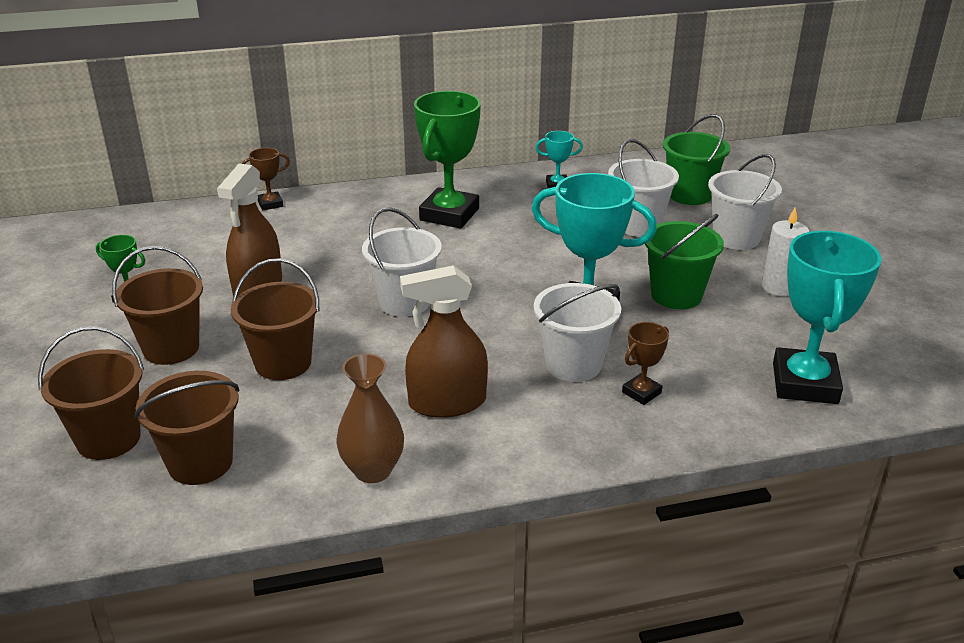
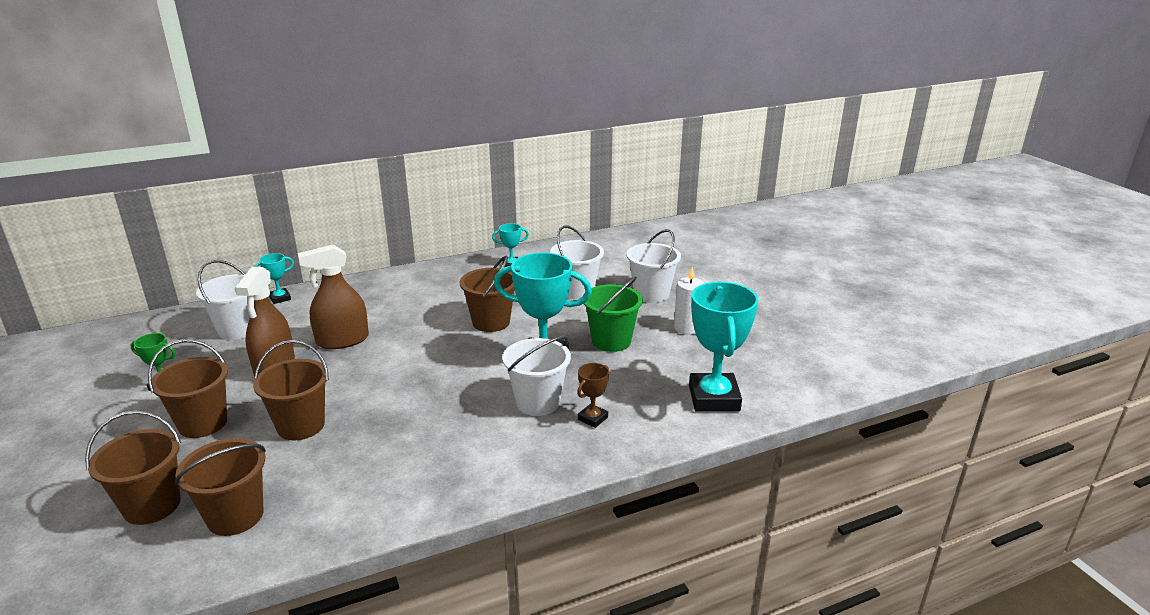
camera: 10 degrees left, 5 degrees down
brown trophy [242,148,290,210] -> turquoise trophy [254,253,294,304]
brown vase [336,354,404,483] -> none
white bucket [362,208,442,317] -> white bucket moved to [196,260,250,340]
brown spray bottle [400,265,488,418] -> brown spray bottle moved to [298,244,369,349]
green trophy [414,91,481,229] -> none
green bucket [663,114,730,205] -> none
none -> brown bucket [460,256,514,332]

